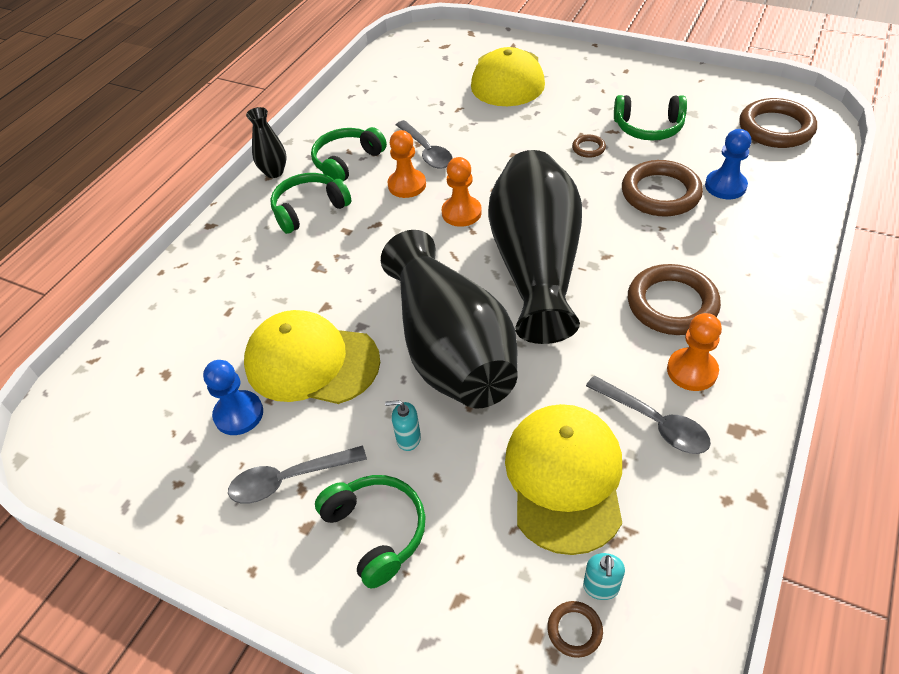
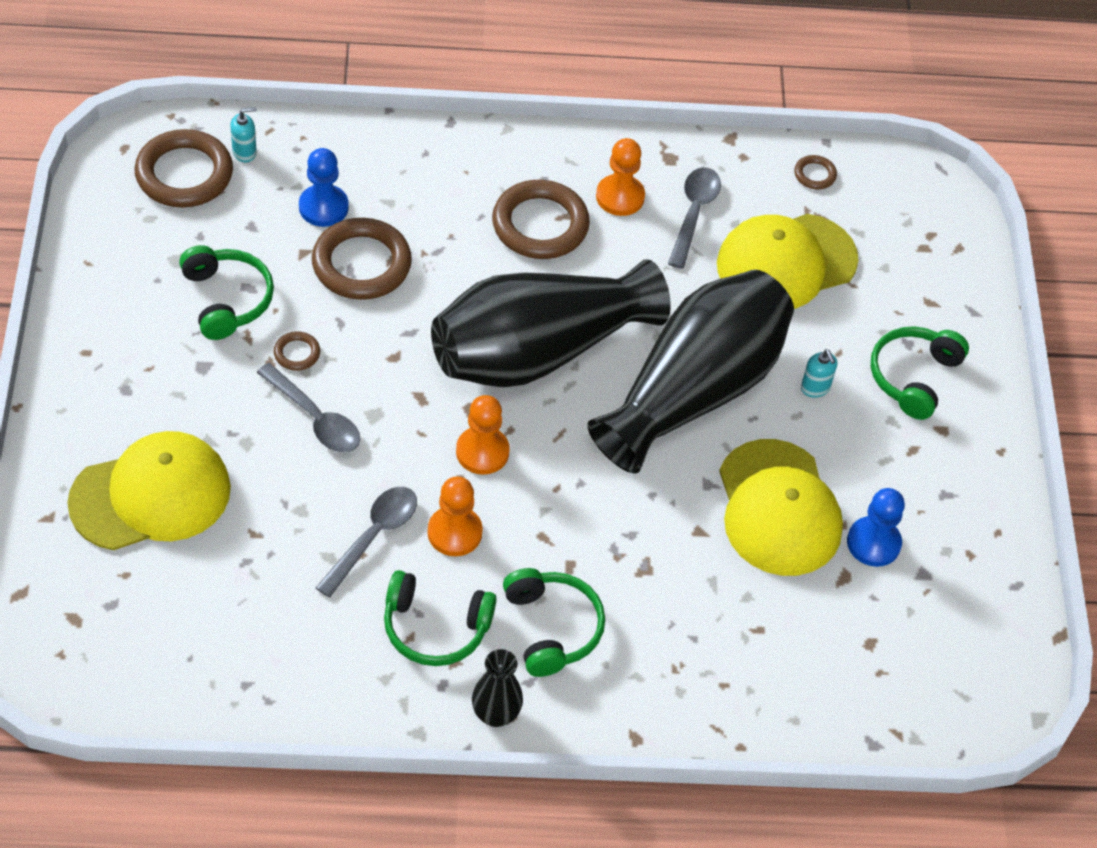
camera: 125 degrees left, 5 degrees up
grey spoon [228,446,367,504] -> grey spoon moved to [257,363,360,453]
green headphones [270,173,351,234] -> green headphones turned 135 degrees counterclockwise [503,568,605,677]
brown ring [547,601,603,658] -> brown ring moved to [794,155,837,189]
turquoise soap dispenser [583,553,625,600] -> turquoise soap dispenser moved to [230,107,257,163]

